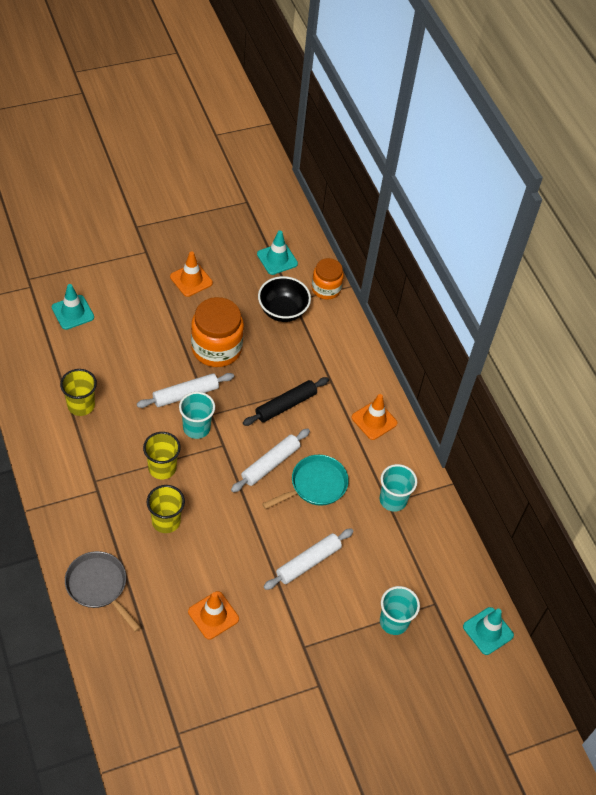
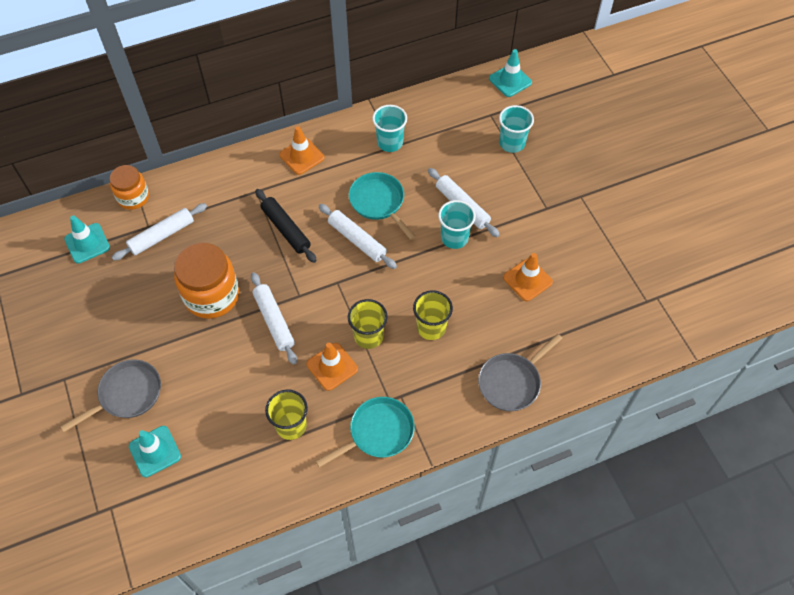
camera: 85 degrees left, 5 degrees up
orange traffic cone [170,251,213,297] -> orange traffic cone moved to [307,343,358,391]
turquoise cup [179,392,215,439] -> turquoise cup moved to [438,200,476,249]
black bowl [258,276,311,322] -> white rolling pin [112,203,207,261]
none -> grey pan [61,359,161,432]
none -> turquoise pan [316,397,415,468]

